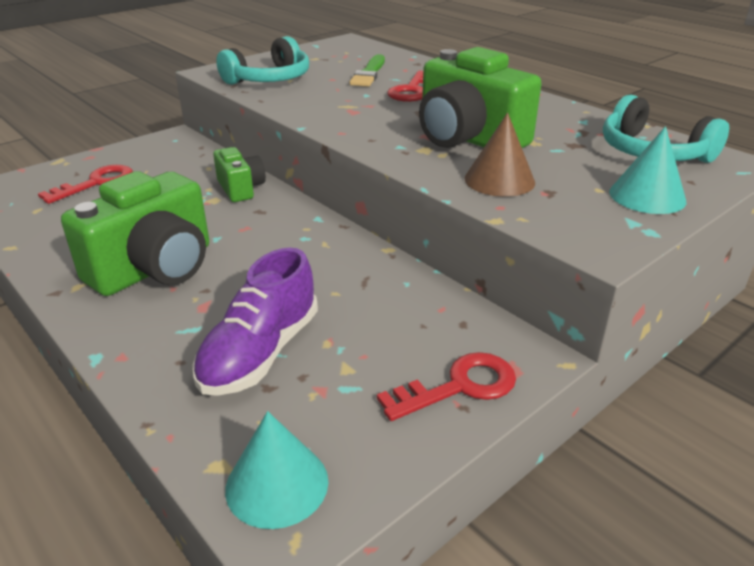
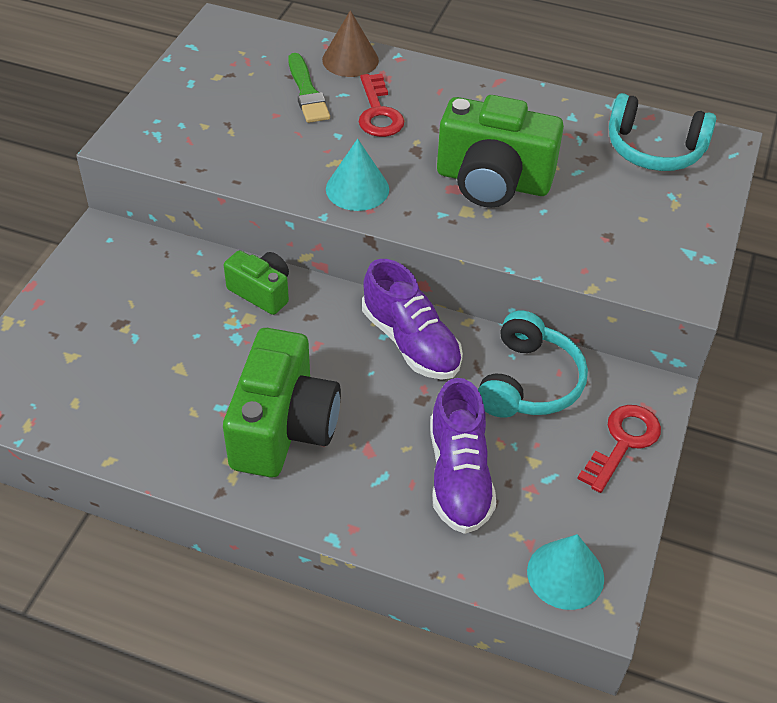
camera: 30 degrees left, 15 degrees up
red key [38,165,133,204] -> none
turquoise headphones [216,36,309,85] -> turquoise headphones moved to [478,311,588,418]
brown cone [465,112,535,197] -> brown cone moved to [322,10,379,77]
turquoise cone [609,126,686,214] -> turquoise cone moved to [326,139,389,211]
none -> purple shoe [362,259,463,380]

